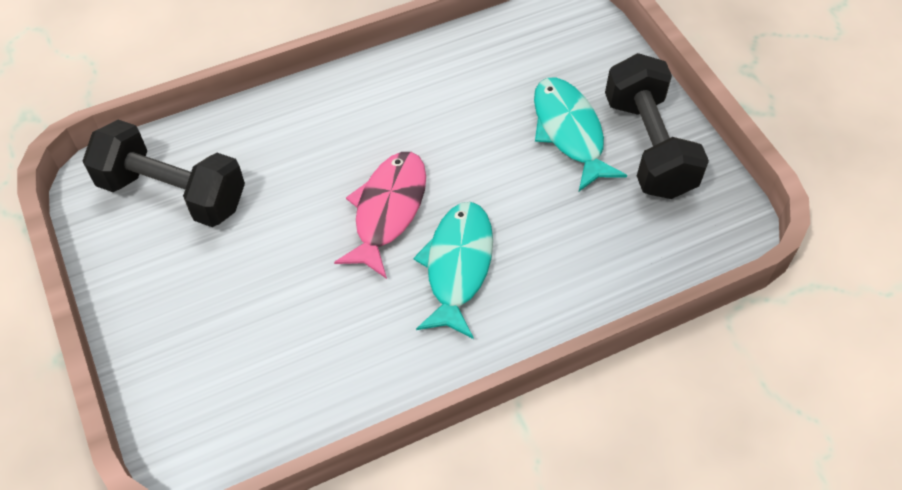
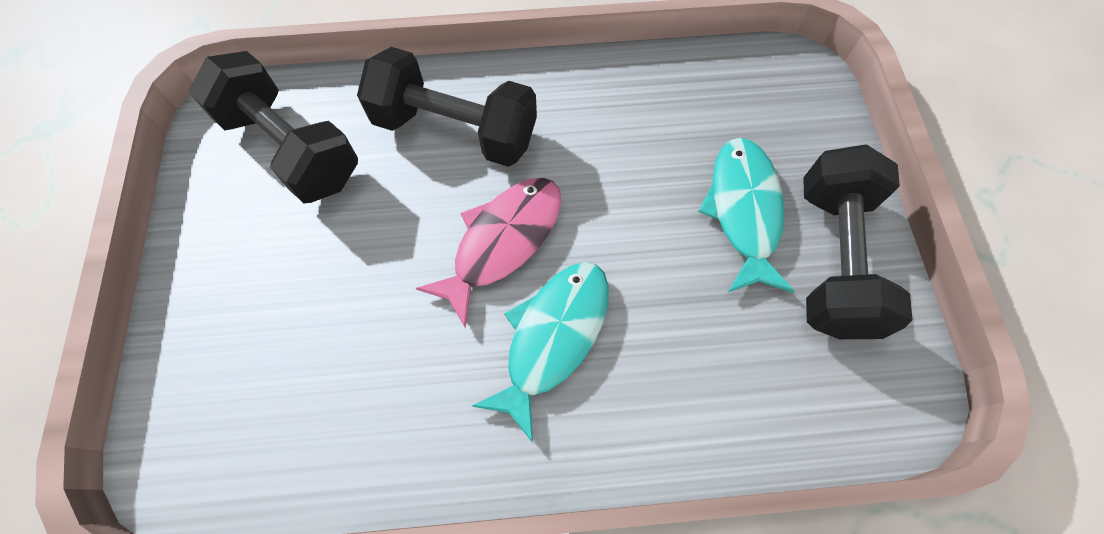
camera: 20 degrees right, 10 degrees up
none -> black dumbbell [357,47,537,167]

